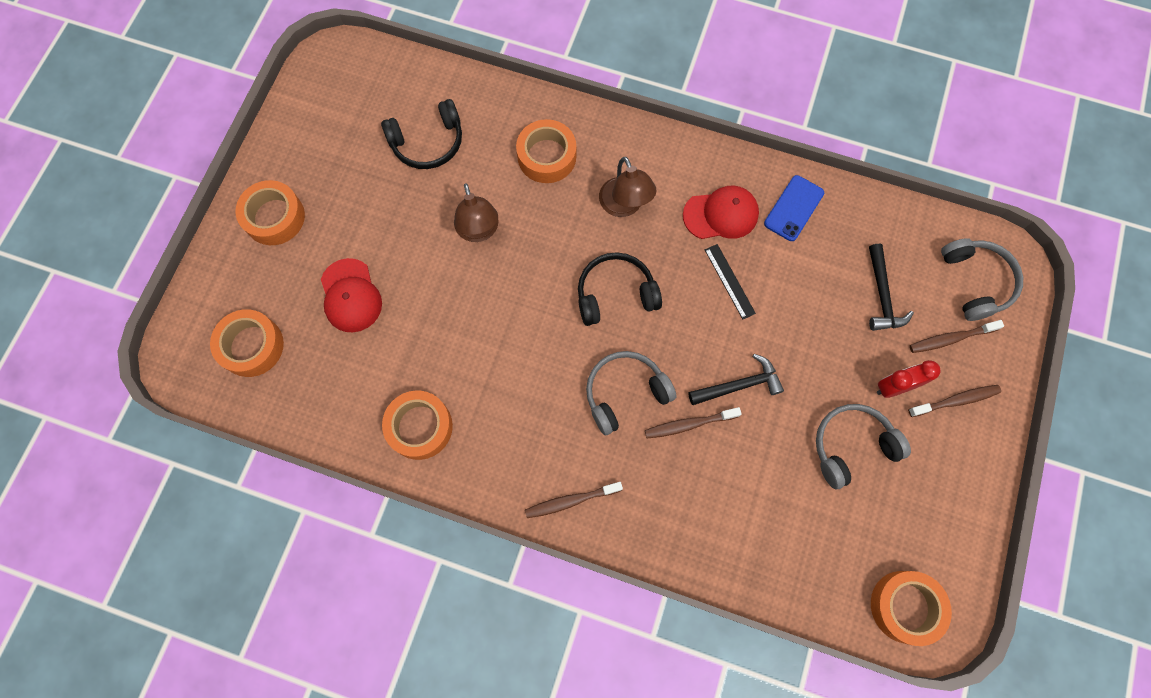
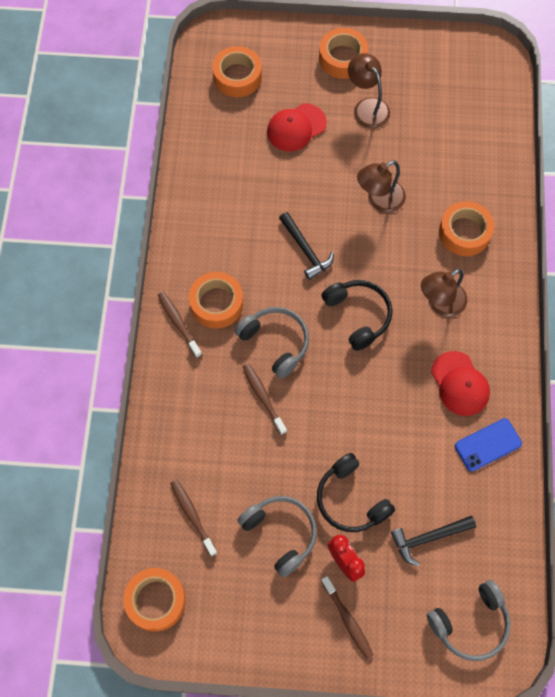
camera: 75 degrees right, 5 degrees down
black headphones [381,99,462,169] -> black headphones moved to [317,453,395,532]
orange tape [382,391,453,460] -> orange tape moved to [189,272,243,328]
black hammer [688,354,784,405] -> black hammer moved to [279,212,334,280]
black ruler [705,244,756,319] -> none
blue phone [764,175,824,241] -> blue phone turned 45 degrees counterclockwise [455,418,522,472]
brown toothbrush [910,320,1004,353] -> brown toothbrush moved to [170,480,217,556]
none -> brown lamp [348,53,390,129]

